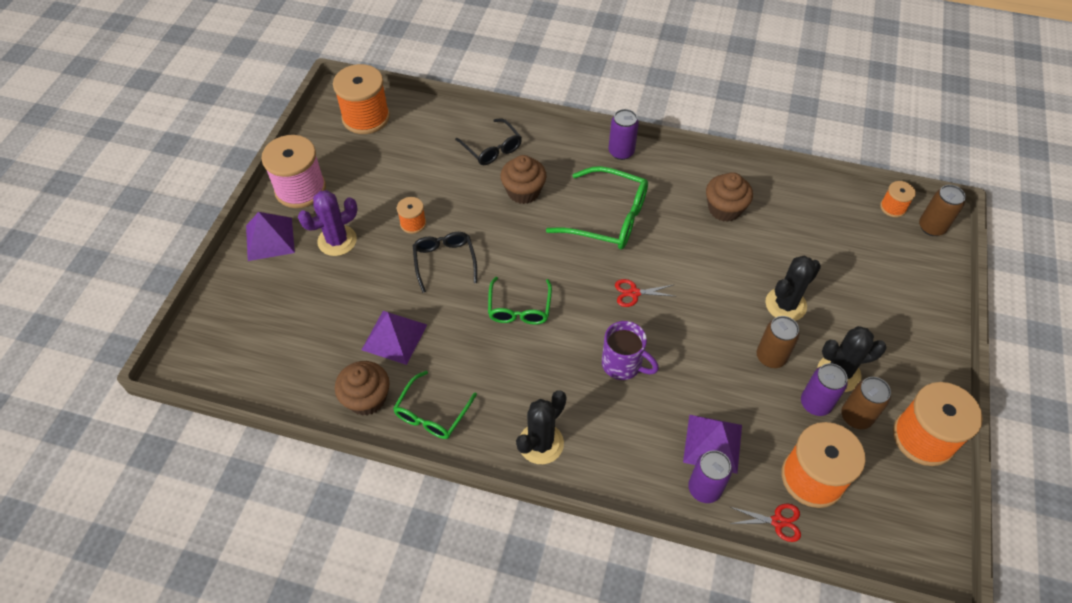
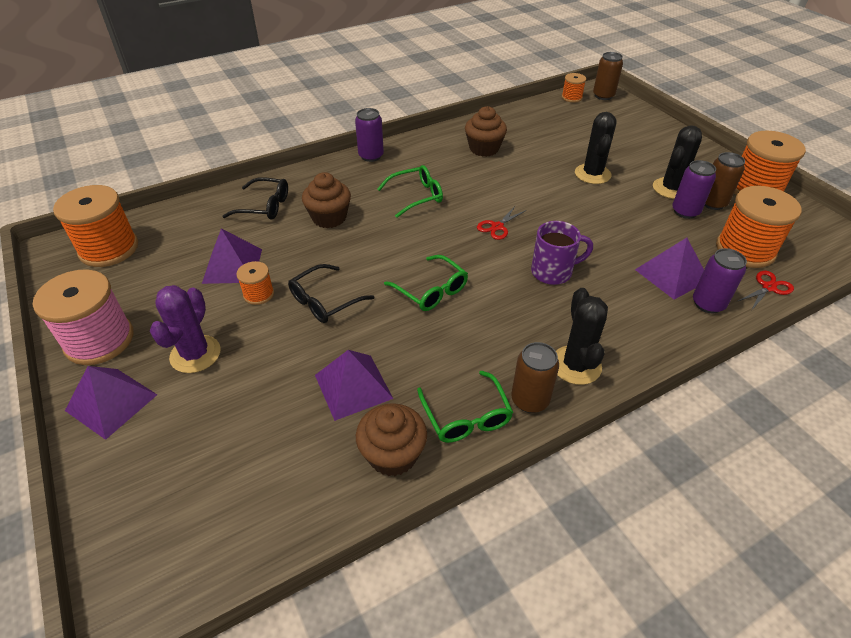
camera: 45 degrees left, 10 degrees down
black glasses [413,232,477,293] -> black glasses turned 75 degrees counterclockwise [288,264,374,323]
green glasses [546,166,648,250] -> green glasses [378,165,443,218], size x0.64
brown can [757,316,800,368] -> brown can moved to [511,342,559,413]
none -> purple pyramid [202,229,262,284]

